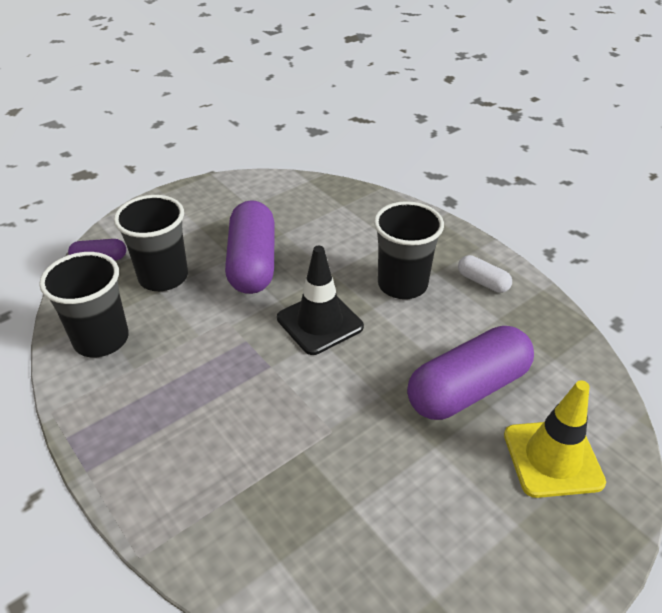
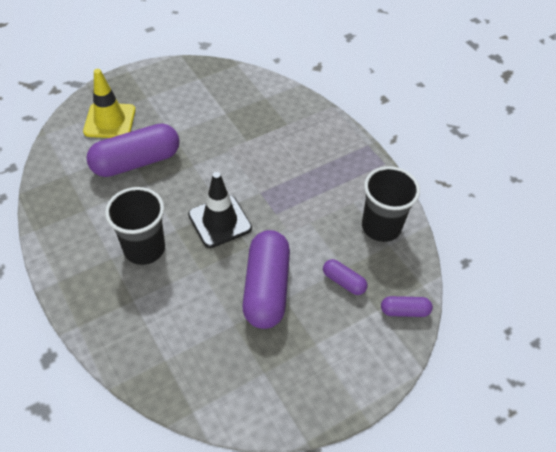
camera: 175 degrees left, 10 degrees up
black cup [114,195,188,291] -> purple capsule [323,259,368,295]
white capsule [458,255,512,293] -> none

